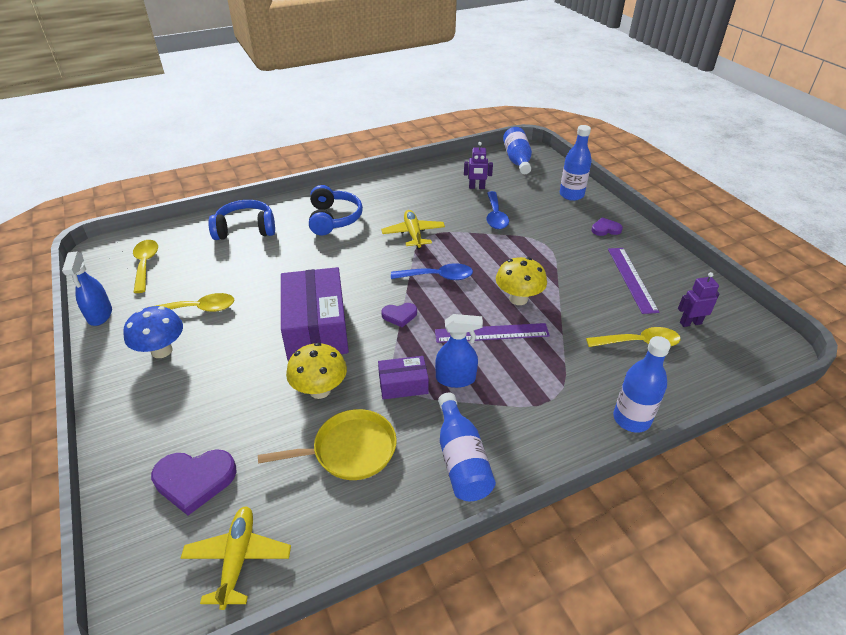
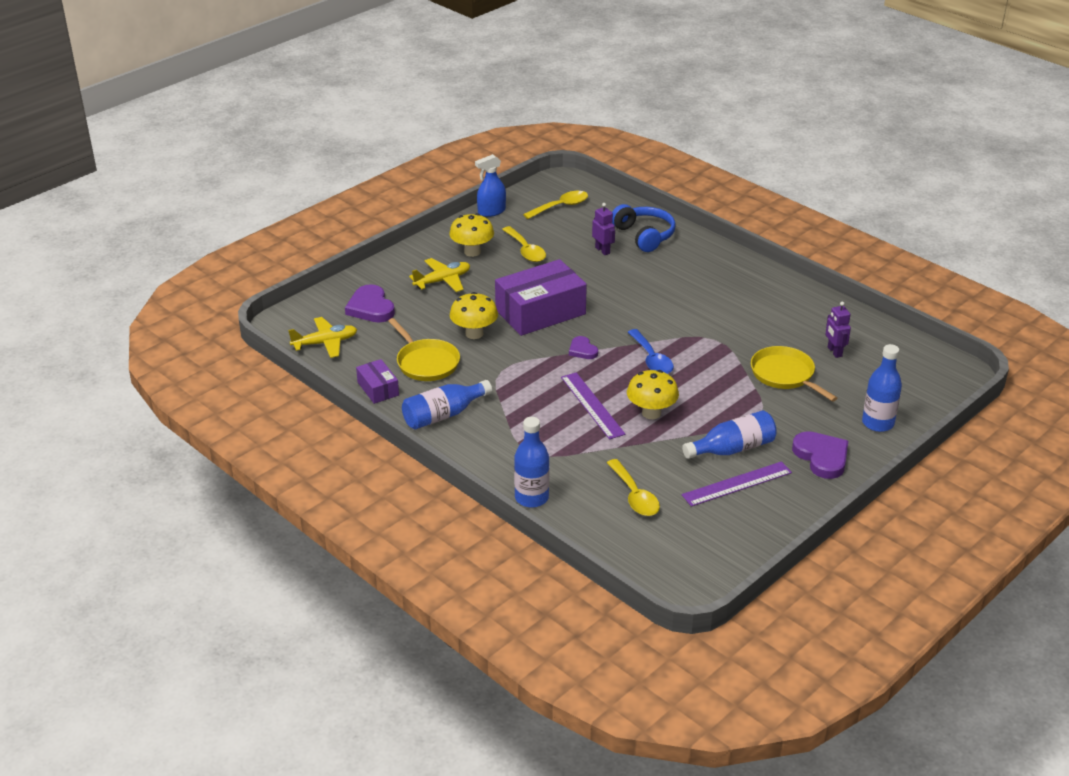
camera: 70 degrees right, 5 degrees down
blue mushroom [123,306,183,358] -> yellow mushroom [449,213,494,257]
blue headphones [309,185,363,236] -> none
purple box [378,356,429,399] -> purple box moved to [356,359,399,404]
yellow plane [381,210,445,249] -> yellow plane moved to [409,258,470,292]
blue spray bottle [435,314,483,388] -> none
blue spoon [486,191,509,229] -> yellow pan [751,346,837,402]
blue bottle [503,127,532,174] -> blue bottle moved to [682,410,777,459]
purple heart [592,217,623,236] -> purple heart [792,431,848,479], size x1.72
purple robot [678,272,720,327] -> purple robot moved to [592,203,615,255]

